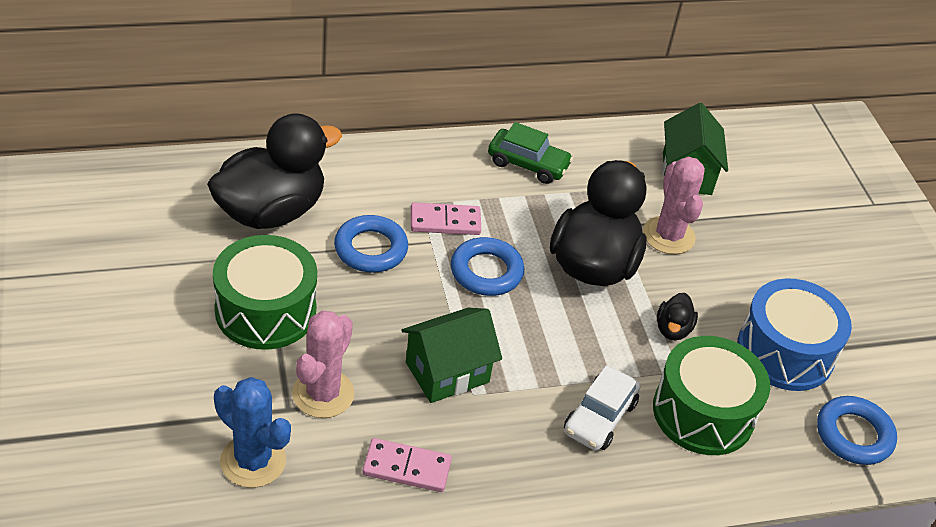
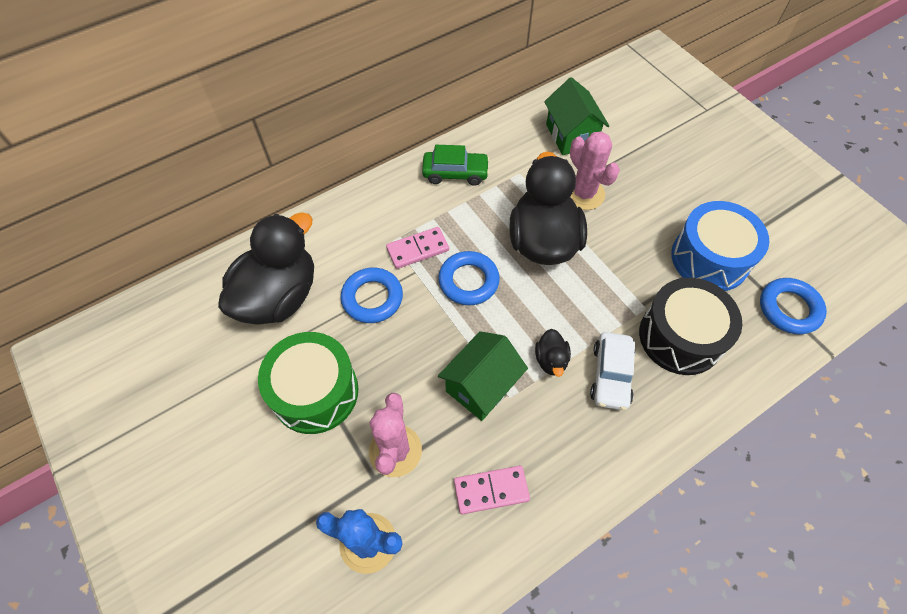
camera: 15 degrees left, 15 degrees up
green drum [653,336,770,455] -> black drum [639,278,742,375]
black duck [657,293,698,340] -> black duck moved to [535,329,571,377]

